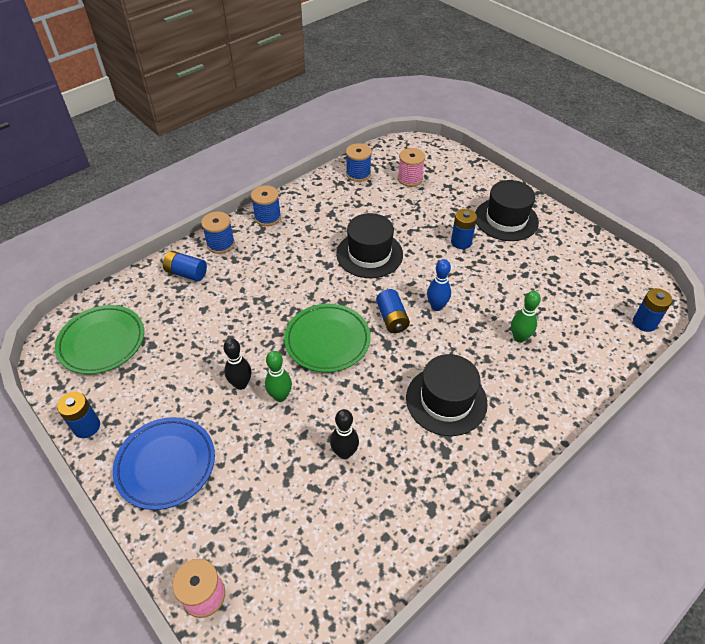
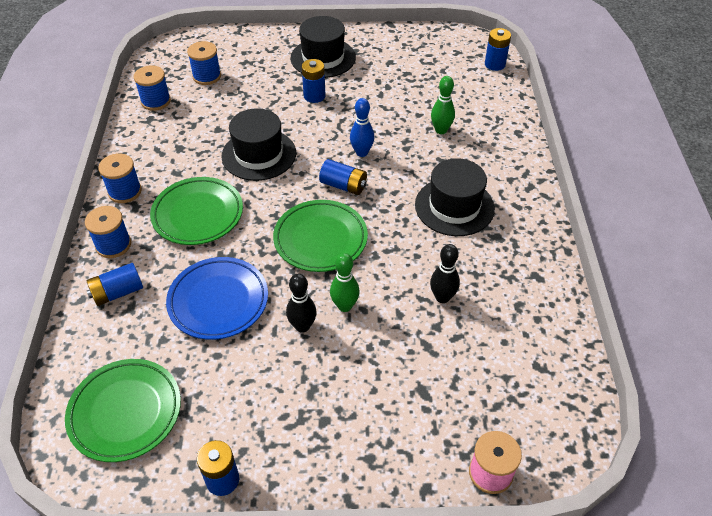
camera: 50 degrees left, 0 degrees up
blue plate [113,417,215,510] -> blue plate moved to [166,257,268,340]
pink spool [398,148,425,187] -> blue spool [187,41,221,85]
none -> green plate [150,177,243,245]

